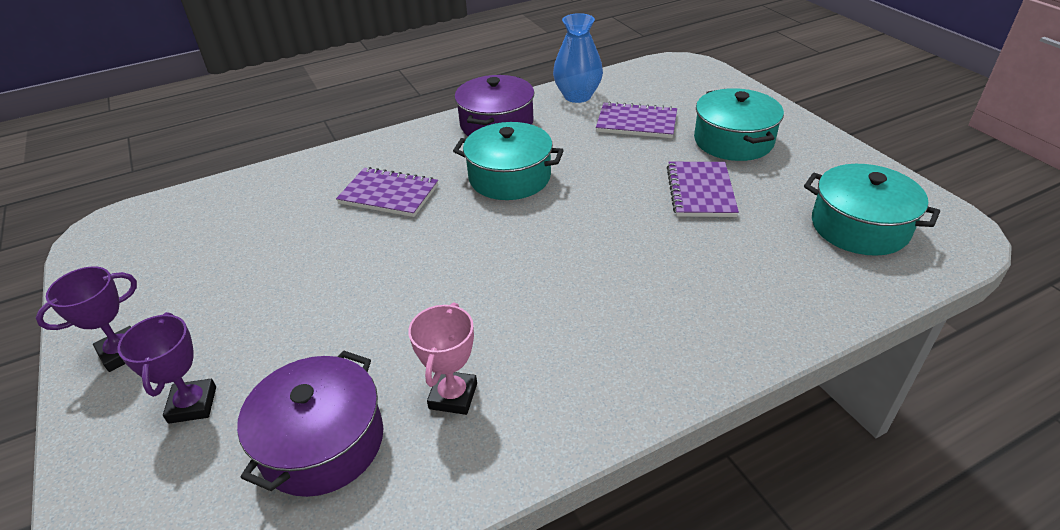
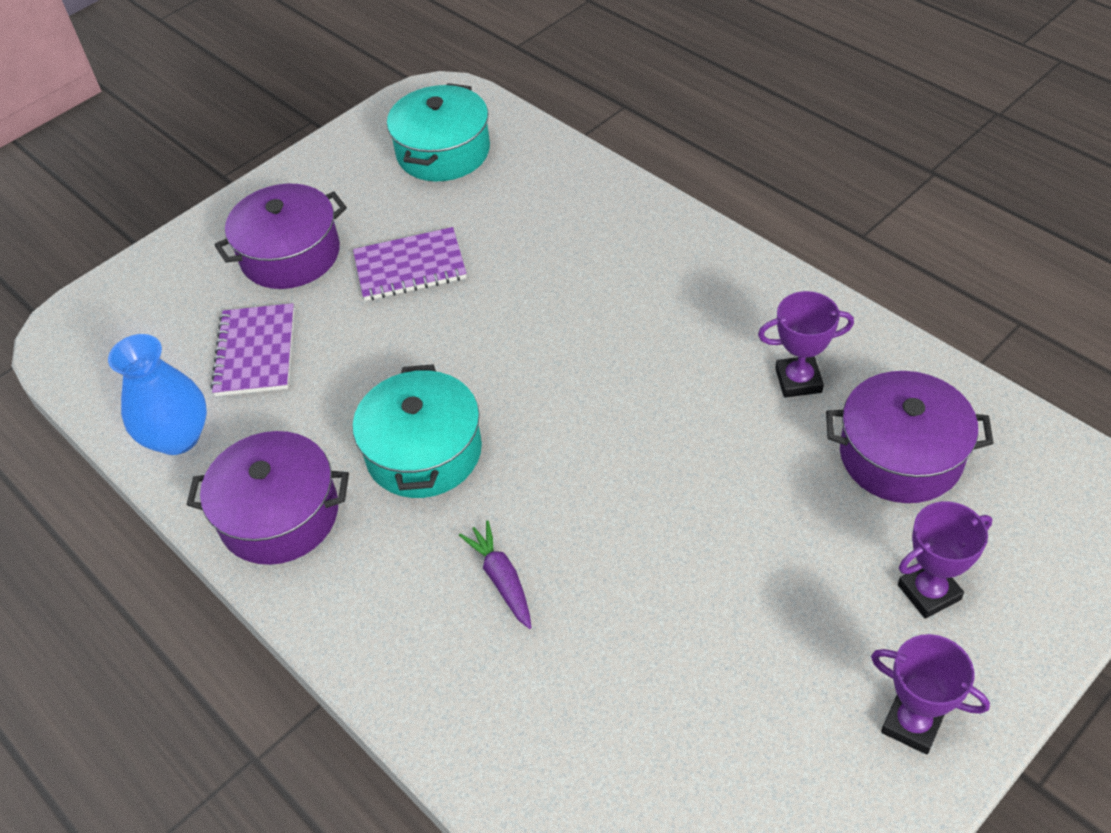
camera: 105 degrees left, 10 degrees up
purple notebook [336,167,438,217] -> purple carrot [459,521,532,629]
pink trophy [408,303,477,415] -> purple trophy [758,291,854,397]
turquoise pot [694,88,784,161] -> purple pot [214,184,347,289]

